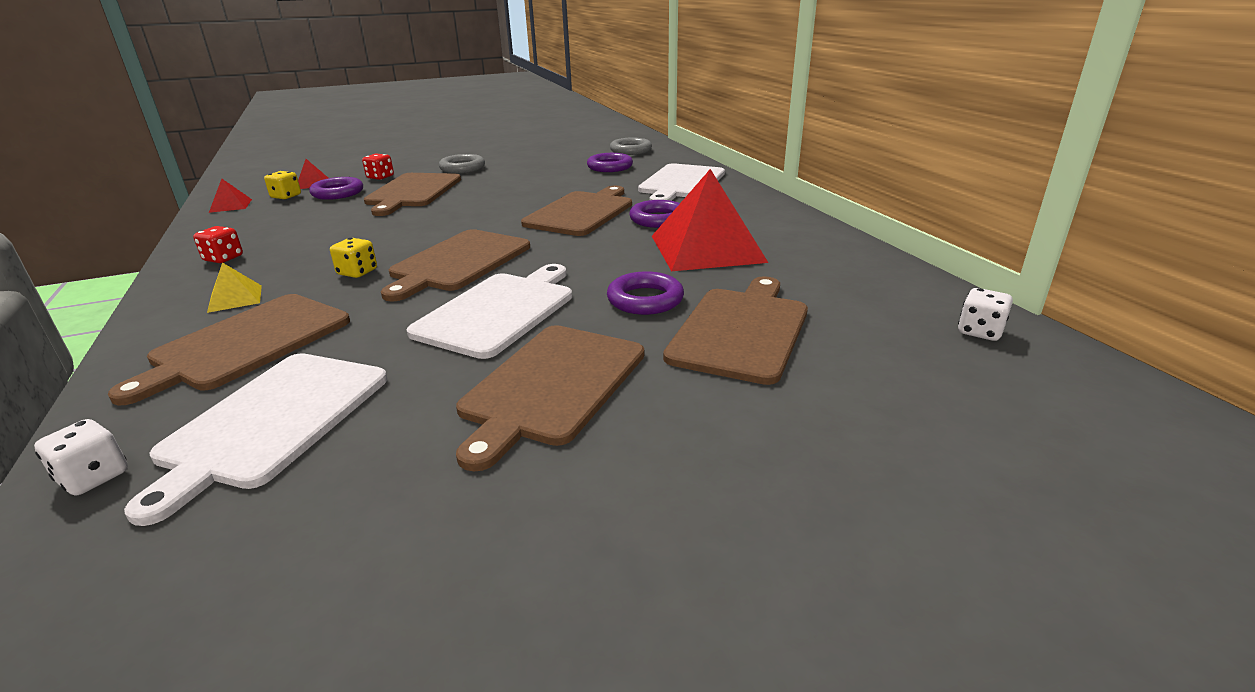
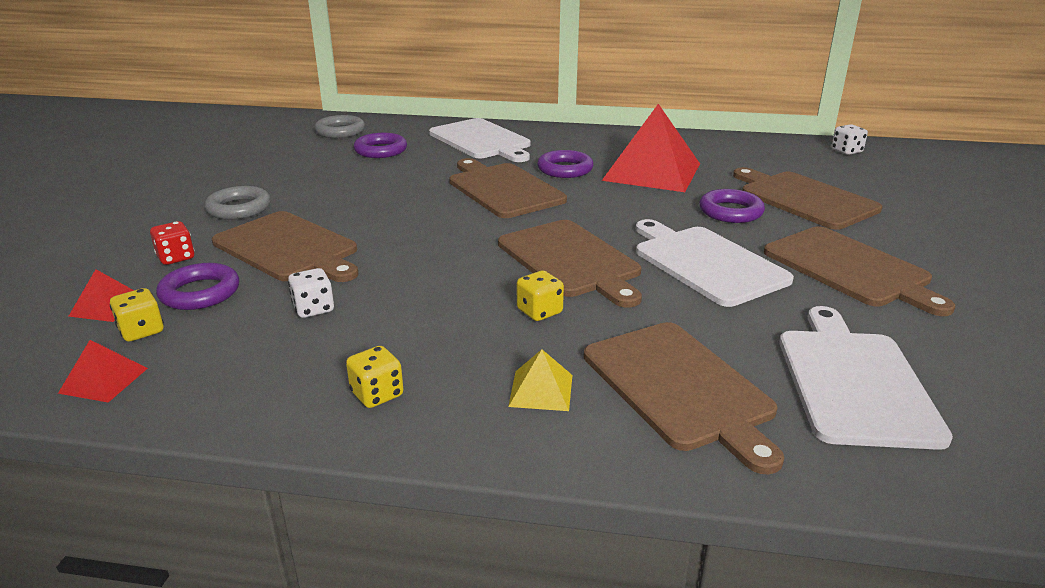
camera: 60 degrees left, 0 degrees up
white dice [34,419,128,495] -> white dice moved to [288,268,334,318]
white cutting board [124,353,387,526] -> white cutting board turned 135 degrees counterclockwise [779,306,953,450]
red dice [193,226,243,263] -> yellow dice [346,346,403,408]

